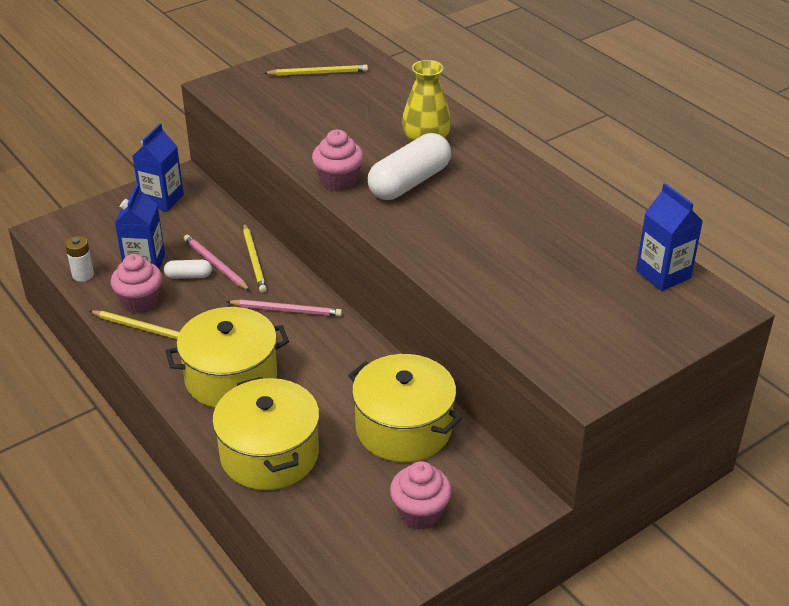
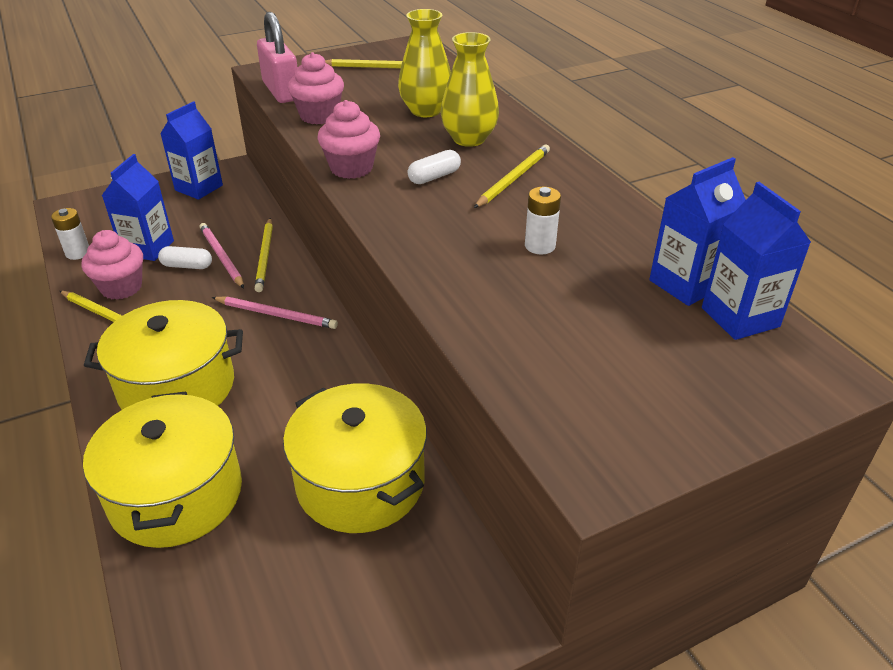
camera: 10 degrees right, 0 degrees up
white capsule [368,133,451,200] -> white capsule [408,150,461,184], size x0.48
pink cupcake [390,461,452,530] -> pink cupcake moved to [288,52,344,125]
none -> pink padlock [257,12,298,103]
none -> yellow vase [398,9,451,117]
none -> yellow pencil [474,145,550,208]
none -> white battery [525,187,561,254]
none -> blue carton [649,157,746,306]

